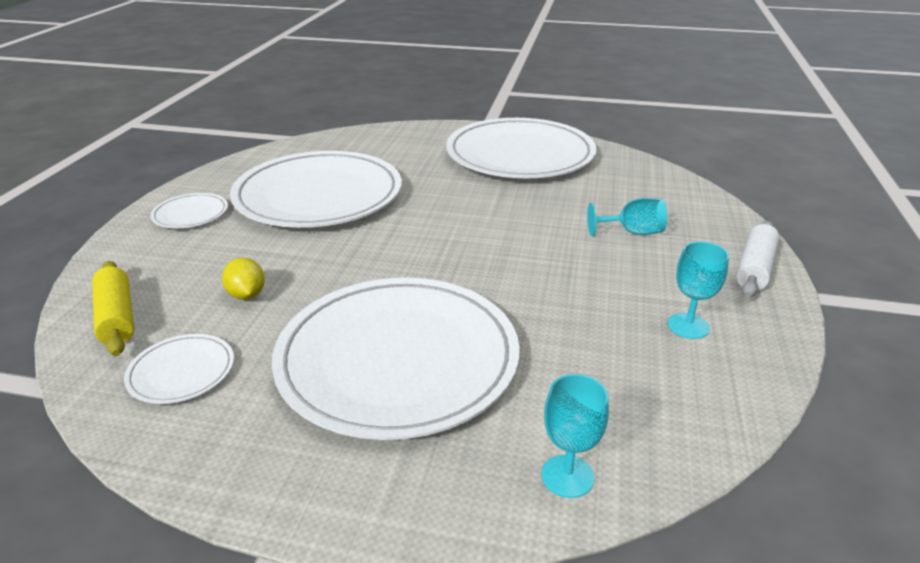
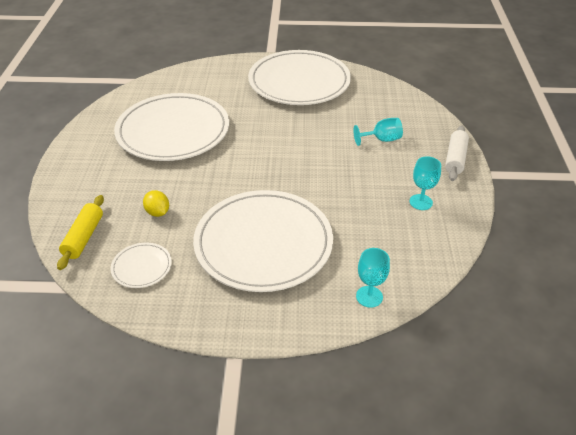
camera: 10 degrees left, 10 degrees up
yellow rolling pin [92,261,134,356] -> yellow rolling pin turned 45 degrees clockwise [57,195,104,270]
white plate [150,193,228,228] -> none

